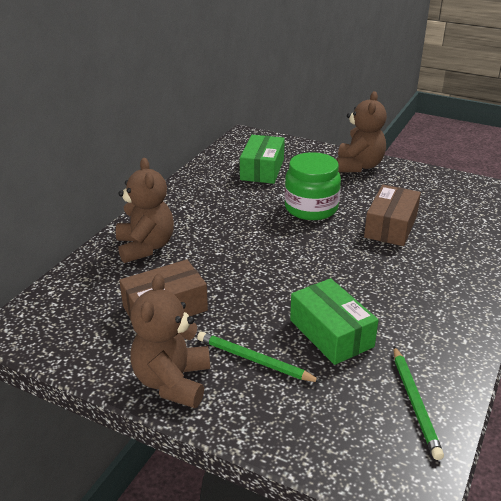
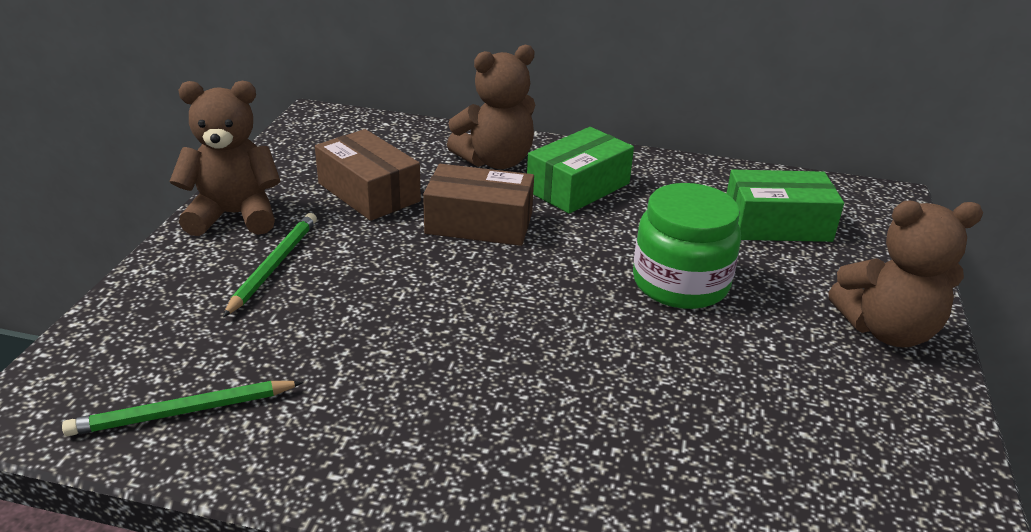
camera: 75 degrees right, 0 degrees up
green box [290,278,379,365] -> green box moved to [527,127,634,214]
brown box [364,185,421,246] -> brown box moved to [423,164,534,246]

